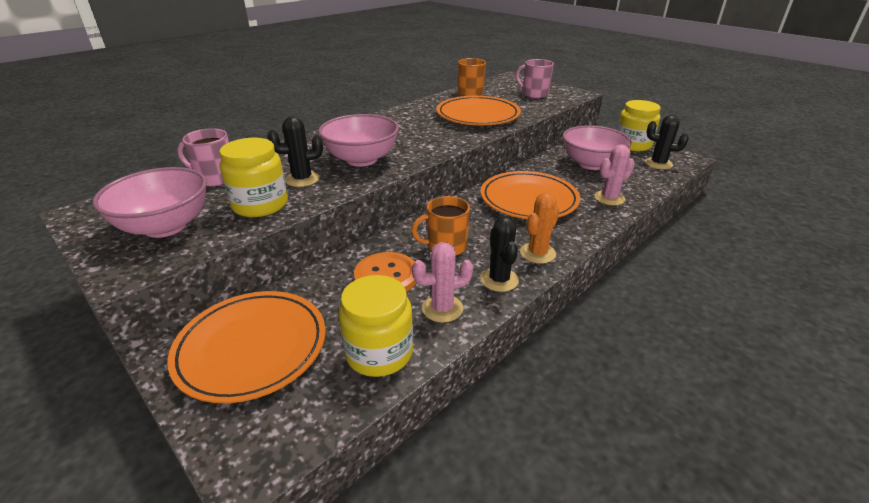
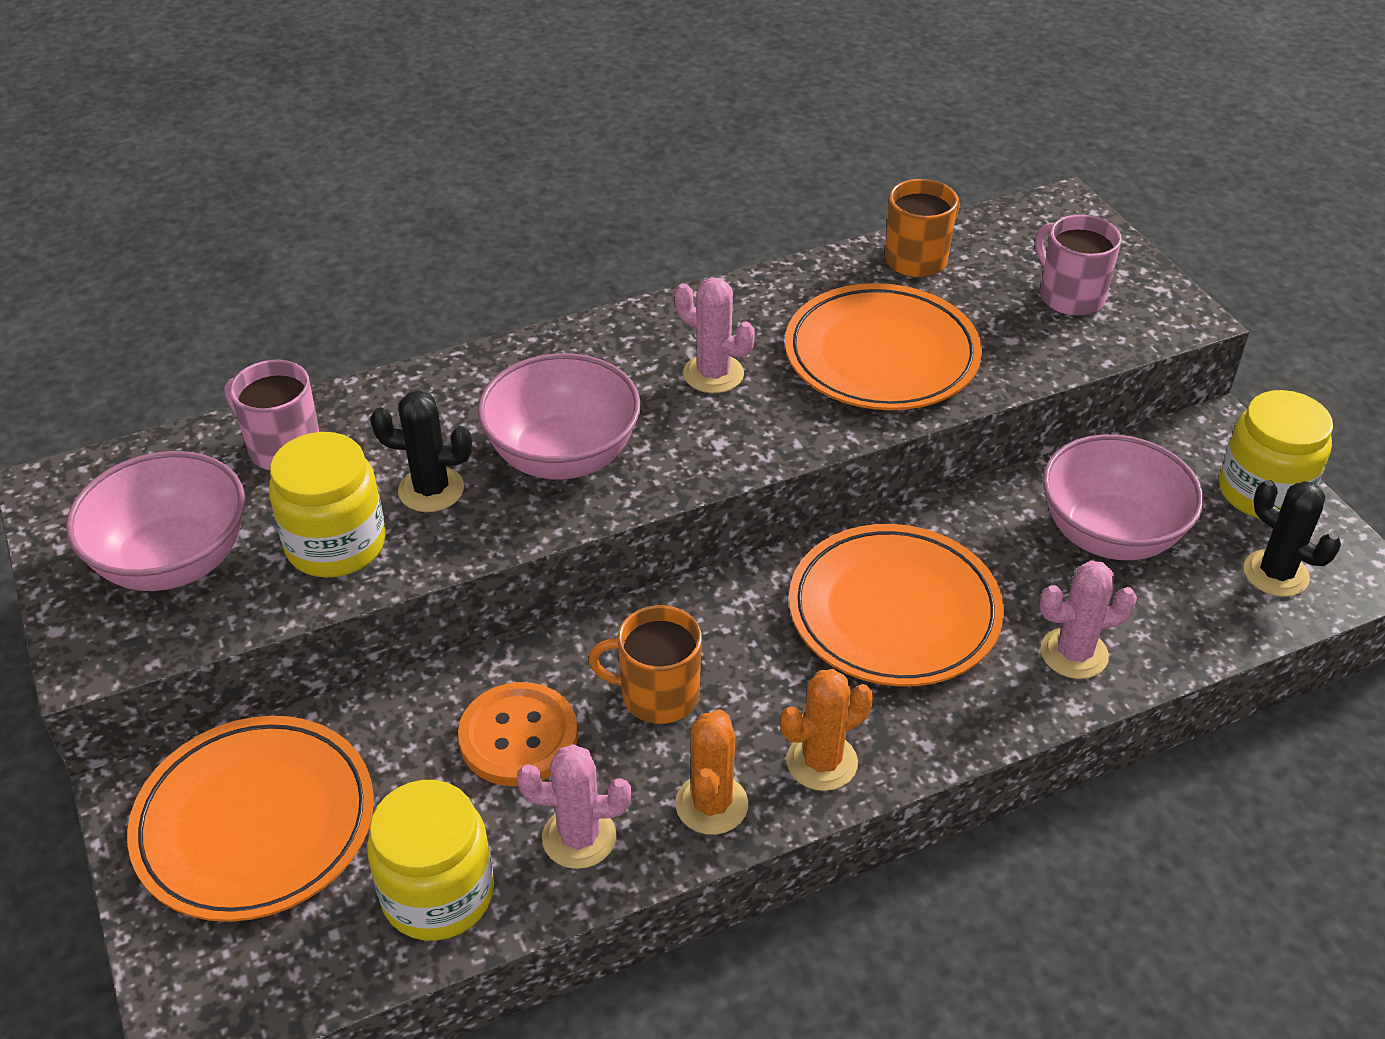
camera: 20 degrees right, 10 degrees up
black cactus [480,216,519,292] -> orange cactus [675,709,748,835]
none -> pink cactus [675,277,755,393]

